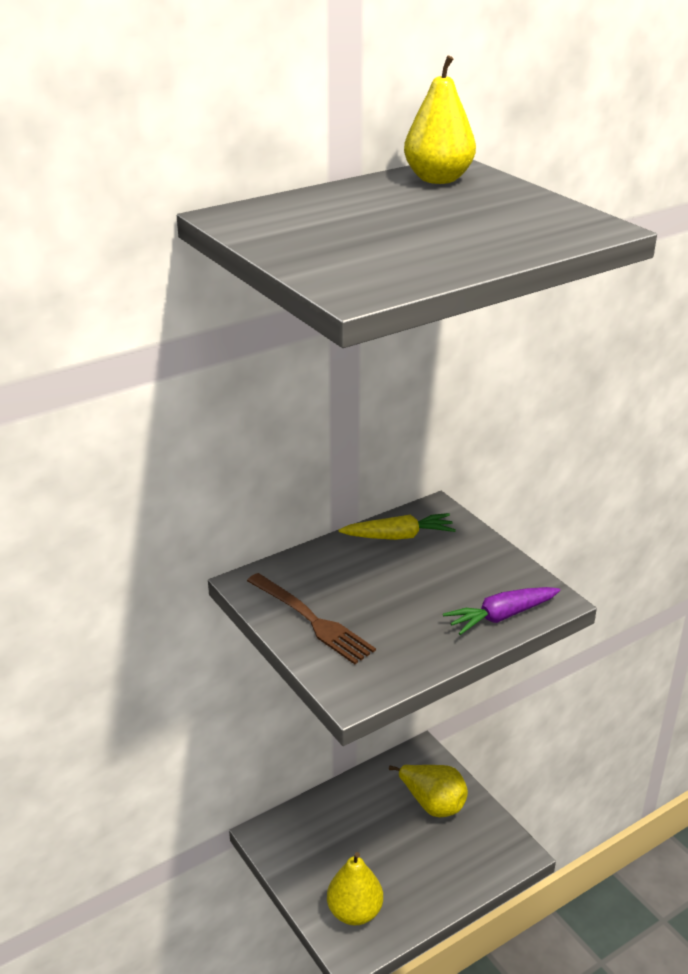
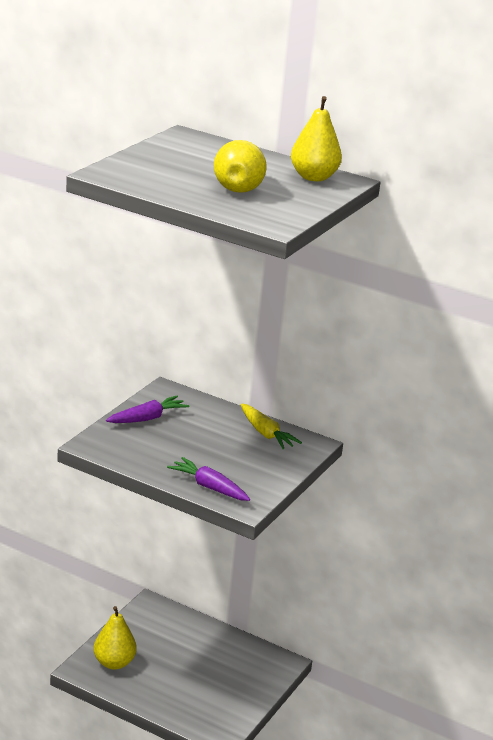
camera: 60 degrees right, 5 degrees down
brown fork [247,573,376,664] -> purple carrot [106,396,189,423]
yellow pear [389,765,468,817] -> yellow pear moved to [214,140,266,193]

